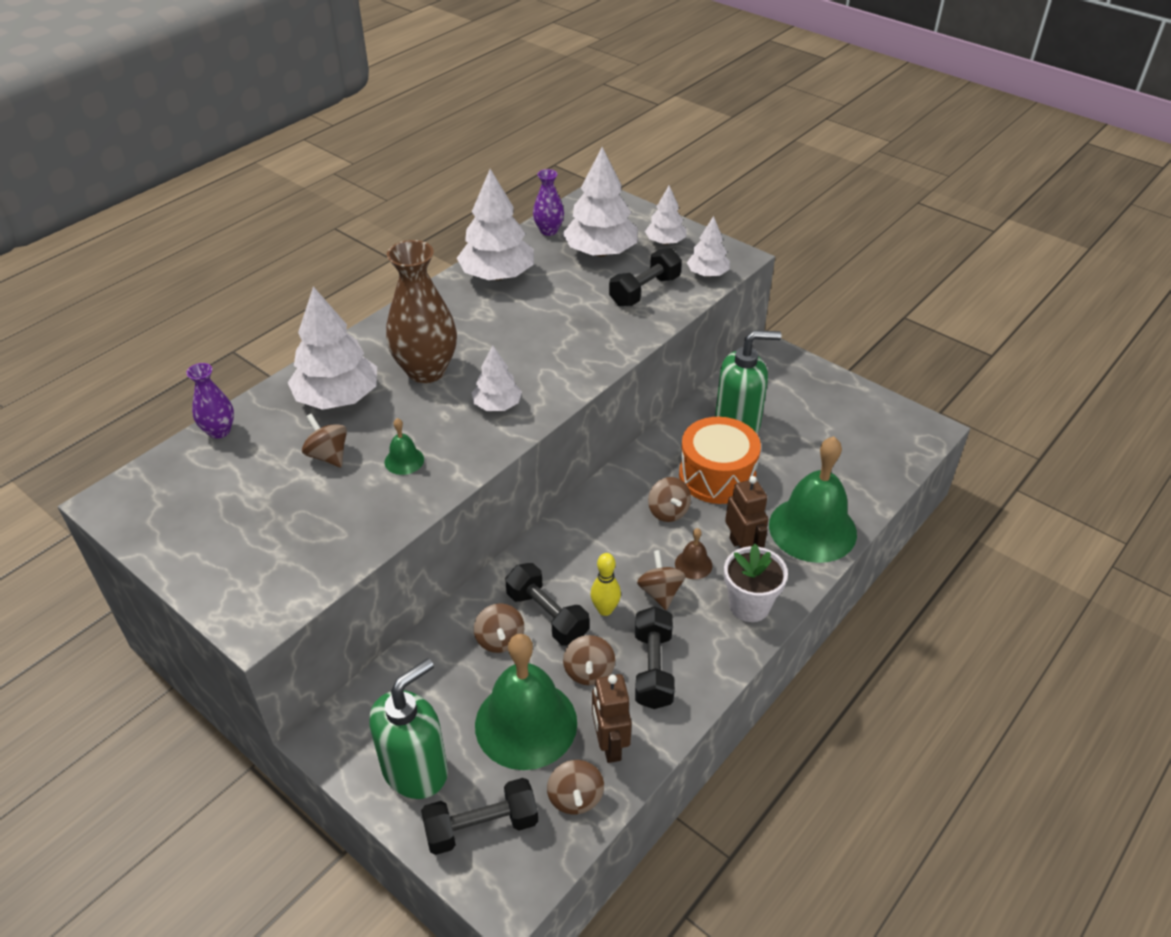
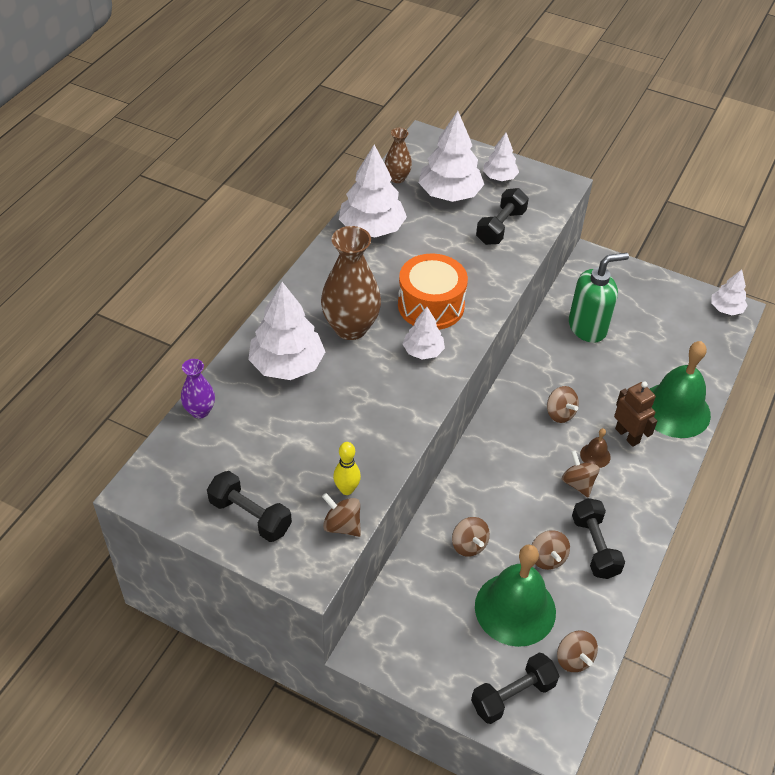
camera: 15 degrees left, 5 degrees up
brown spinning top [302,413,347,467] -> brown spinning top moved to [322,493,361,537]
green soap dispenser [369,658,448,799] -> none
green bell [384,418,424,475] -> none
black dumbbell [505,563,589,646] -> black dumbbell moved to [207,471,292,542]
purple vase [533,169,564,236] -> brown vase [385,128,412,183]
yellow bowling pin [590,553,621,616] -> yellow bowling pin moved to [333,442,361,495]
brown robot [592,674,632,763] -> none
orange drum [679,417,761,504] -> orange drum moved to [398,253,468,330]
white tree [687,216,730,277] -> white tree moved to [711,269,748,315]
white flower pot [724,544,788,622] -> none

